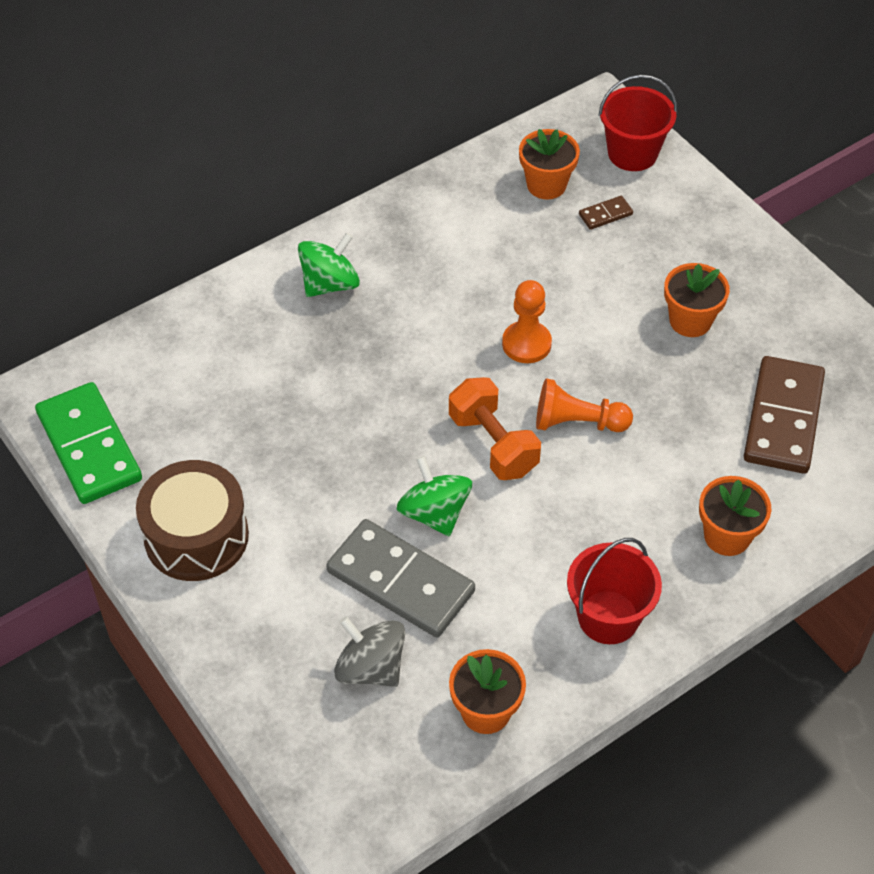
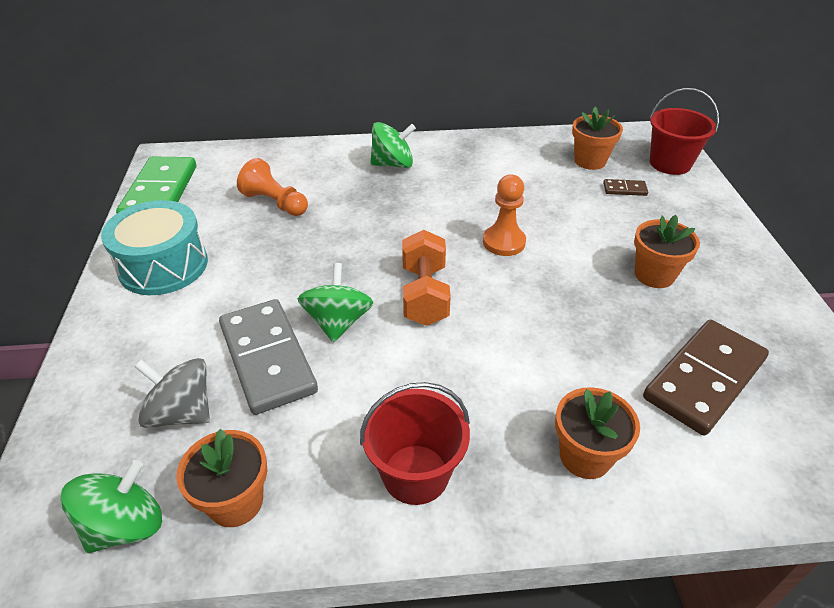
camera: 30 degrees right, 10 degrees down
brown drum [136,460,249,581] -> turquoise drum [101,200,208,295]
grey spinning top [334,616,405,687] -> grey spinning top turned 45 degrees counterclockwise [135,358,210,428]
orange pawn [536,378,633,432] -> orange pawn moved to [237,158,308,216]
none -> green spinning top [61,460,162,553]

